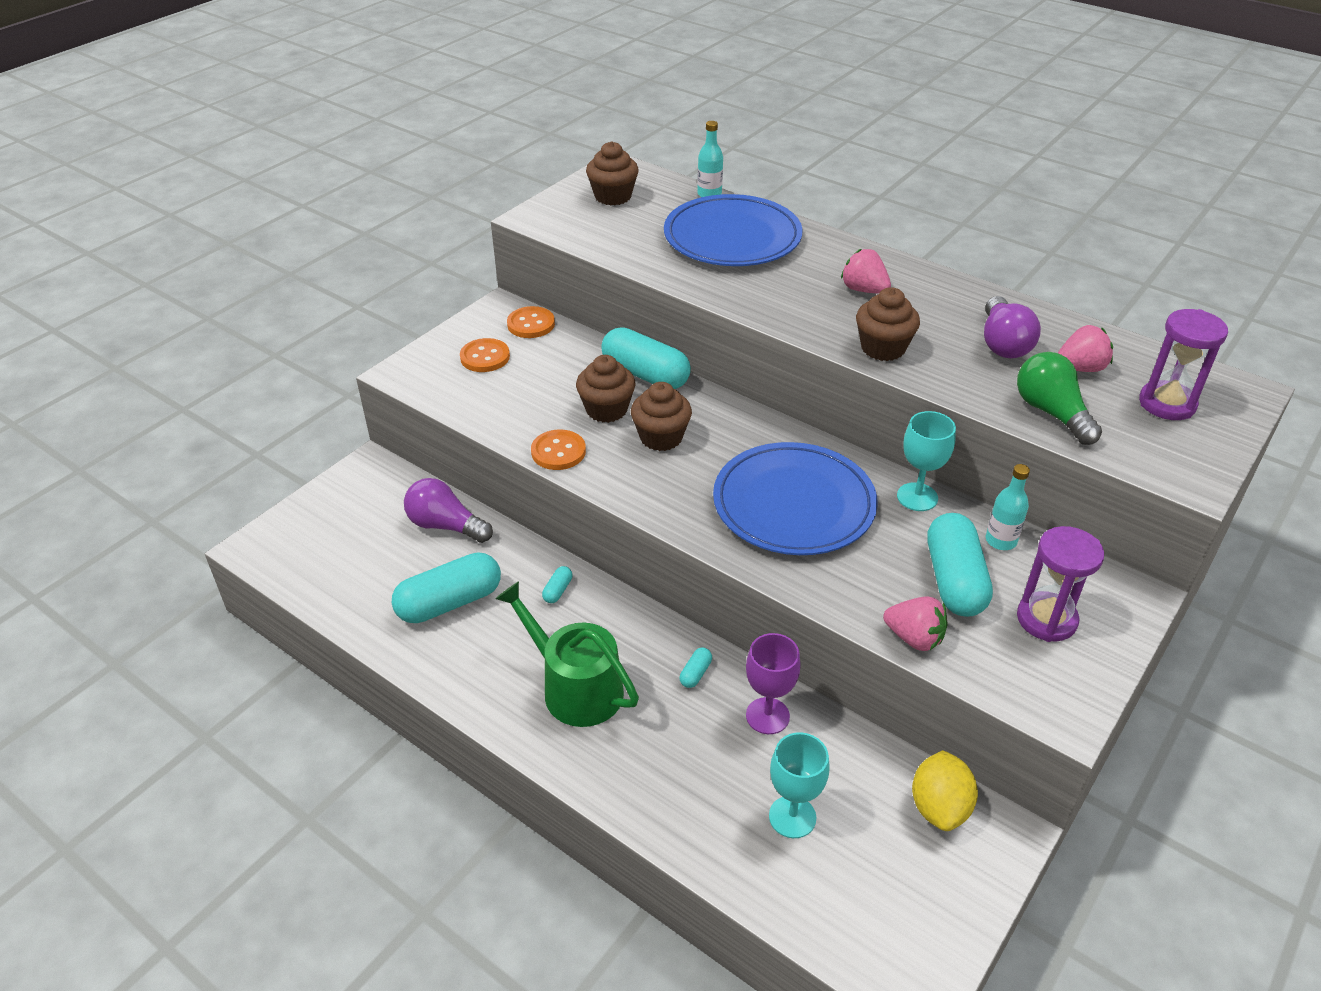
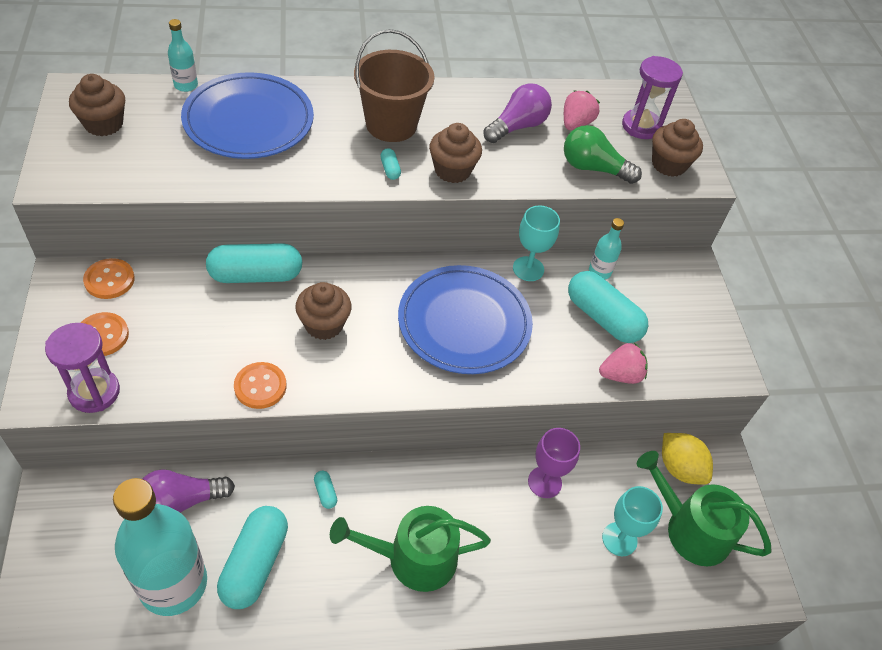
camera: 50 degrees left, 10 degrees up
brown cupcake [576,355,636,423] -> brown cupcake moved to [652,119,703,177]
turquoise capsule [680,648,712,688] -> turquoise capsule moved to [380,148,401,180]
pink strawberry [841,249,891,294] -> brown bucket [354,29,434,142]
purple light bulb [984,296,1041,358] -> purple light bulb turned 90 degrees counterclockwise [483,83,552,143]
purple hourglass [1017,526,1104,642] -> purple hourglass moved to [45,323,120,413]
none -> turquoise bottle [113,478,207,616]
none -> green watering can [637,451,772,566]

